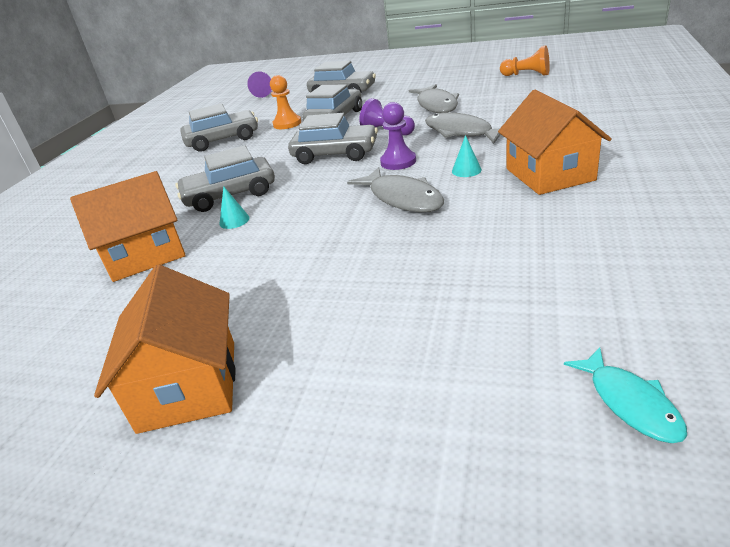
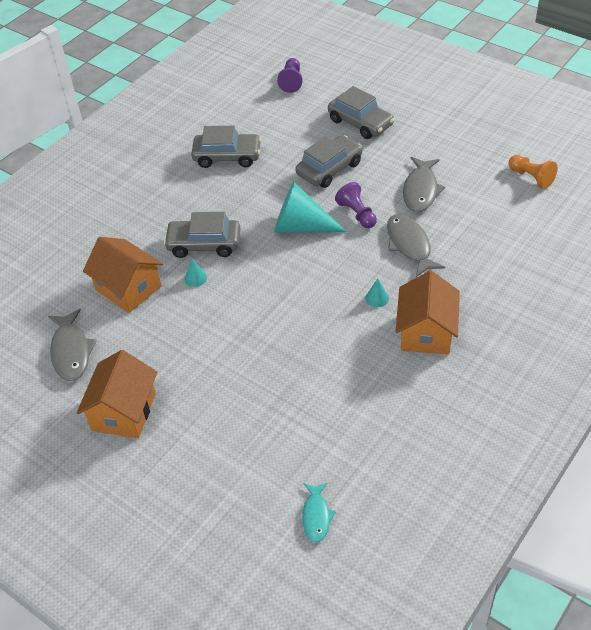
camera: 20 degrees right, 15 degrees up
orange house [70,171,186,282] -> orange house turned 45 degrees clockwise [83,237,163,313]
orange pawn [270,75,301,129] -> none
grey car [288,113,378,164] -> turquoise cone [274,182,347,233]
grey fish [347,167,444,212] -> grey fish moved to [48,309,97,381]
purple pawn [380,102,416,170] -> none

